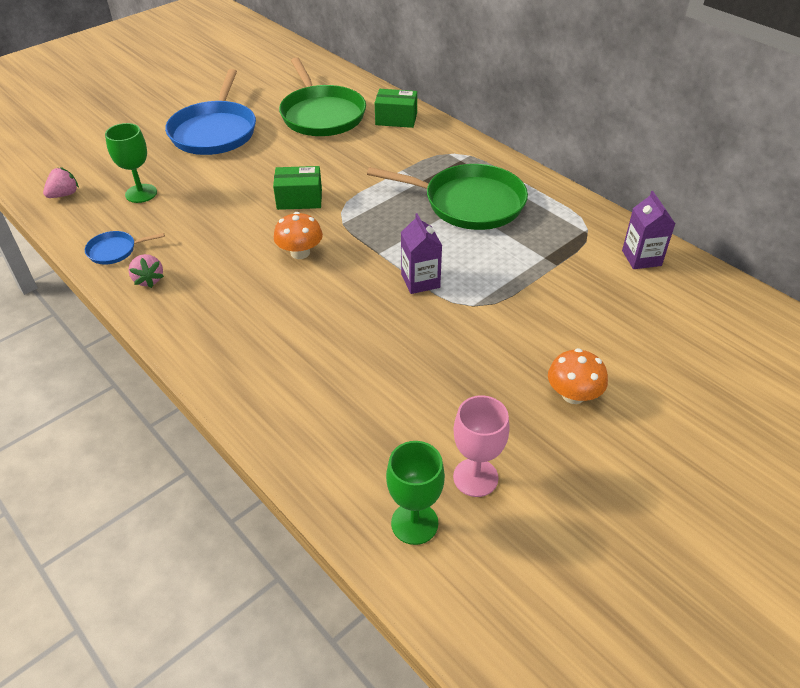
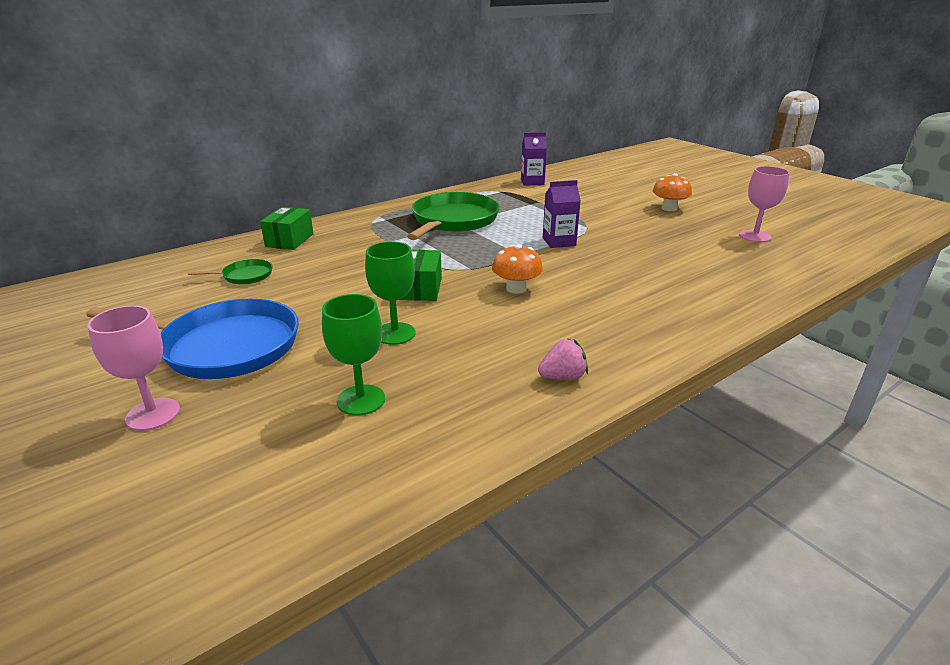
camera: 85 degrees left, 15 degrees down
pink strawberry [43,167,79,198] -> none
blue pan [85,231,165,264] -> none
green pan [279,57,366,136] -> green pan [188,259,273,284], size x0.45
green goblet [386,441,445,545] -> green goblet moved to [365,241,416,345]
none -> pink goblet [87,305,180,431]

